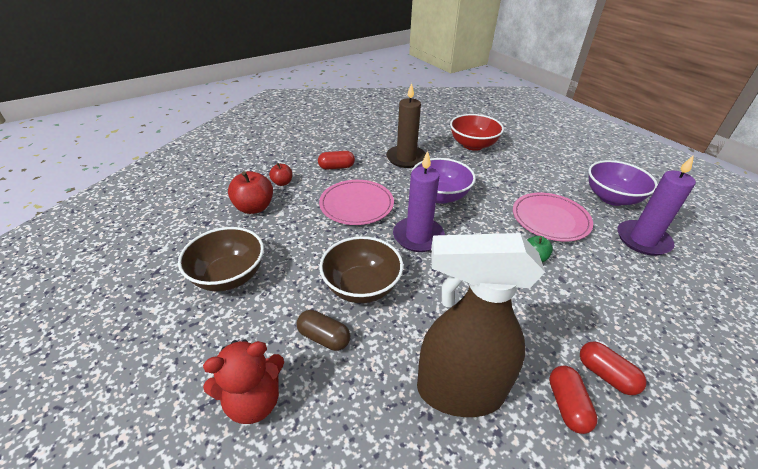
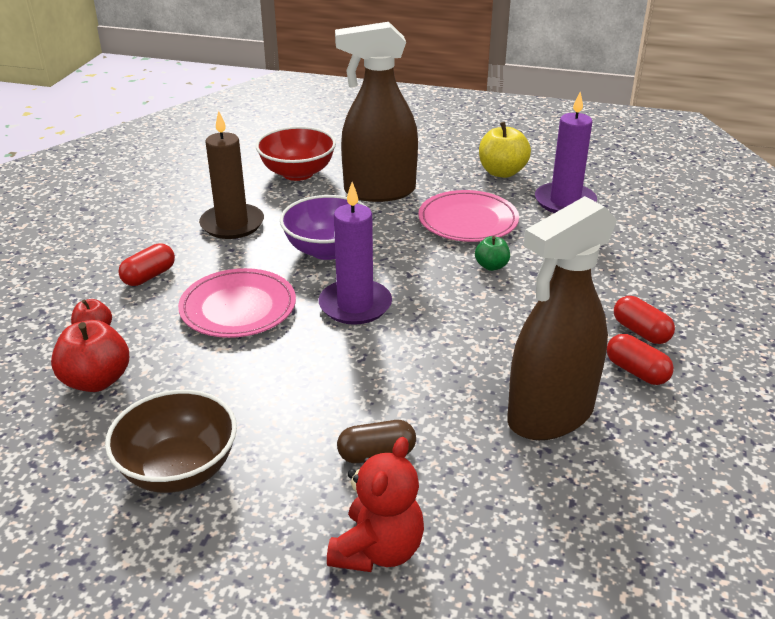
camera: 40 degrees left, 5 degrees down
brown bowl [319,236,403,303] -> none
red capsule [580,341,647,395] -> red capsule turned 45 degrees clockwise [614,296,675,344]
purple bowl [588,160,658,206] -> yellow apple [479,122,531,178]
none -> brown spray bottle [335,22,418,202]

